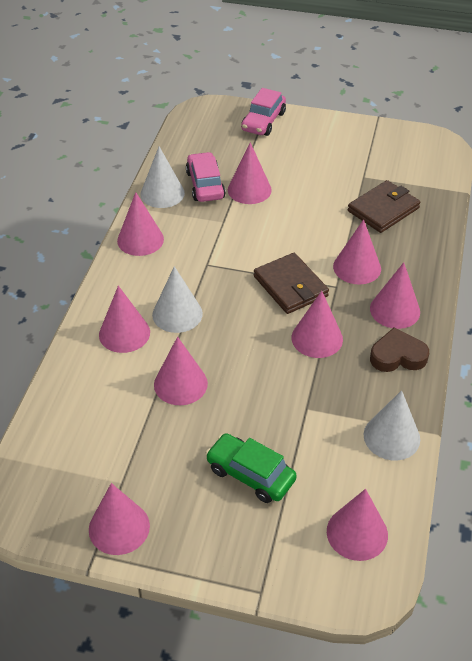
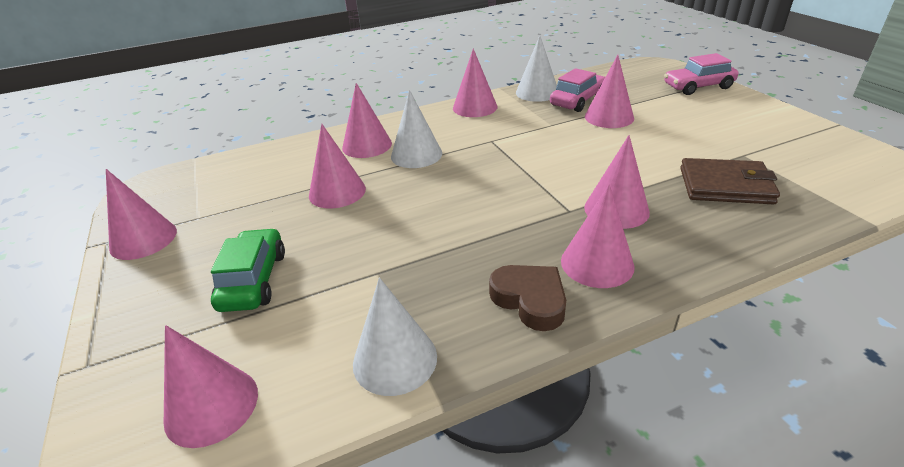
camera: 55 degrees right, 10 degrees down
brown wallet [254,253,329,314] -> none
pink cone [291,291,343,358] -> none

